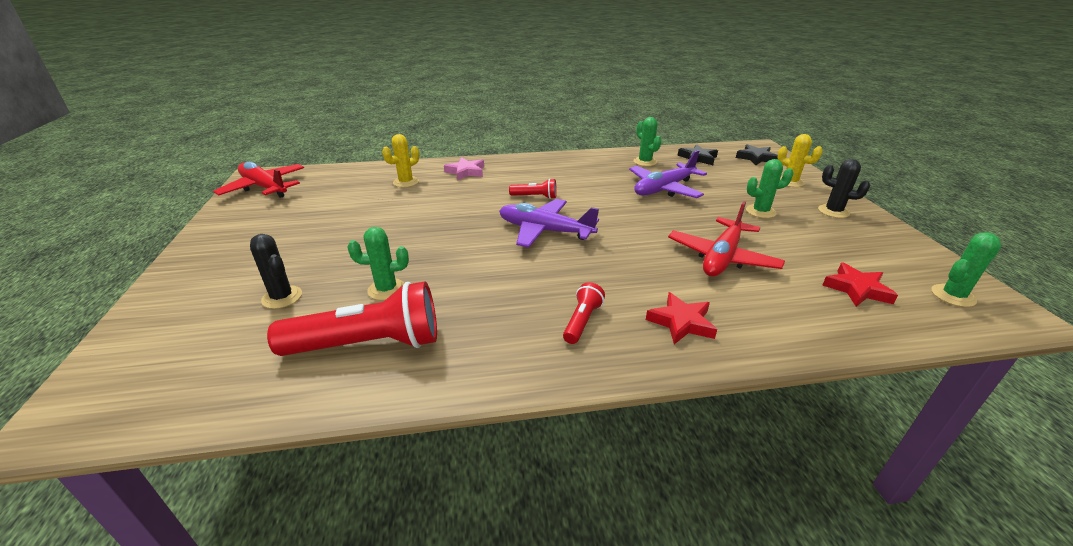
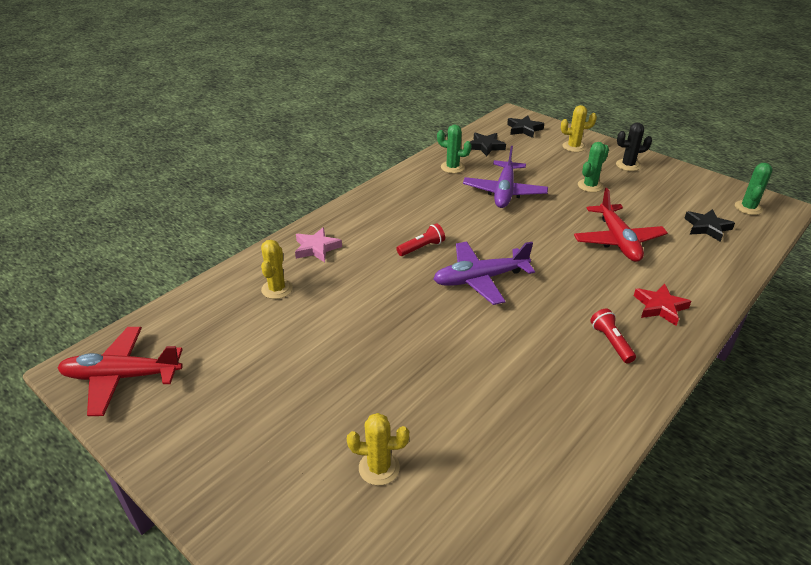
camera: 40 degrees left, 5 degrees up
black cactus [250,234,302,309] -> yellow cactus [347,413,409,486]
red flashlight [267,281,437,356] -> none
green cactus [347,227,409,300] -> none
red star [822,263,898,307] -> black star [684,209,735,242]

